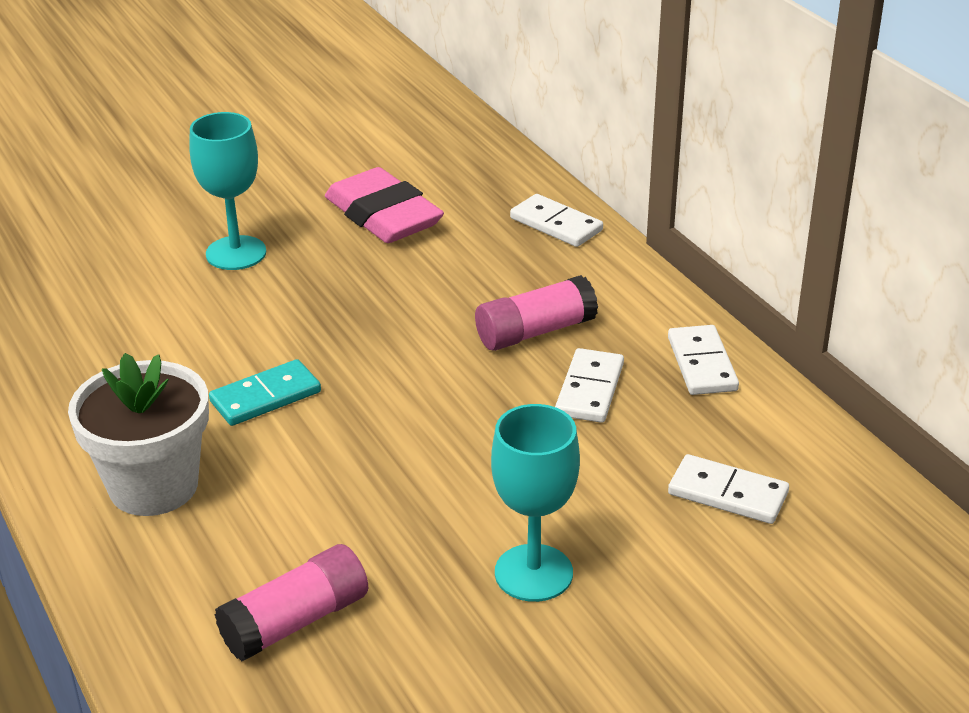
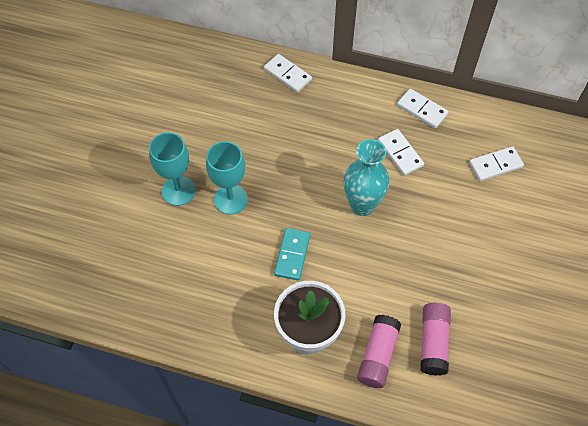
camera: 45 degrees left, 25 degrees up
pink eraser [325,167,444,243] -> none
pink glue stick [475,275,598,351] -> pink glue stick moved to [357,315,401,388]
turquoise goblet [491,404,580,602] -> turquoise goblet moved to [206,141,248,215]
white domino [510,194,603,247] -> white domino turned 45 degrees clockwise [264,54,312,93]
none -> turquoise vase [344,139,389,216]

